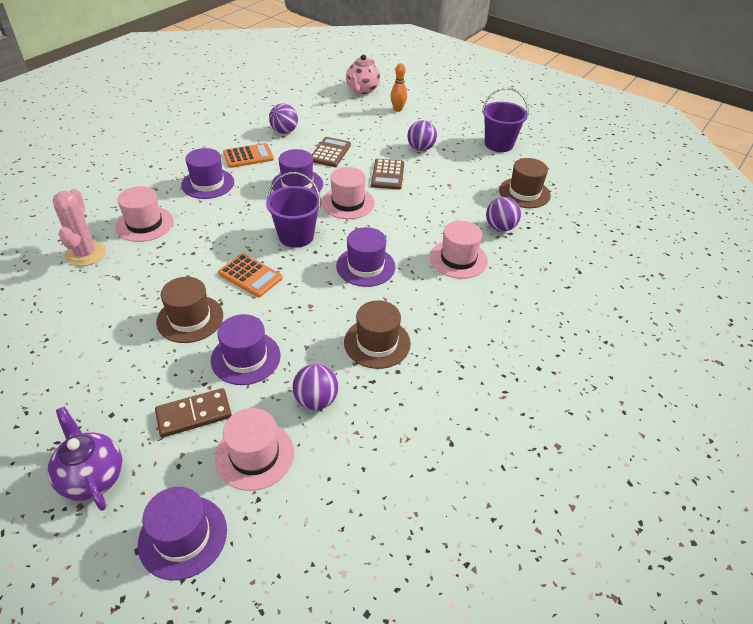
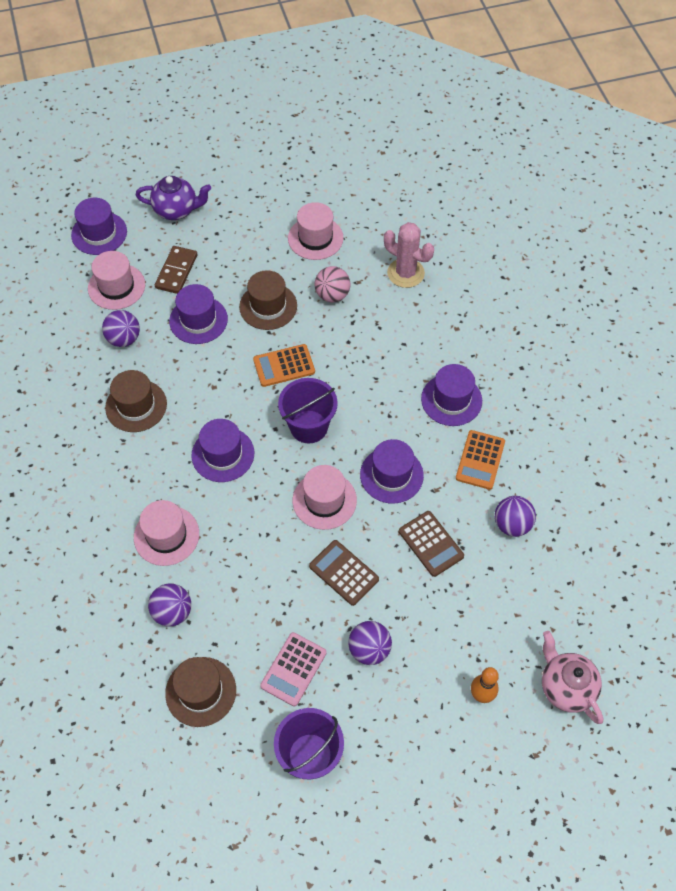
camera: 130 degrees right, 15 degrees up
pink hat [115,186,174,242] -> pink hat moved to [288,202,344,260]
none -> pink calculator [260,632,327,707]
none -> pink ball [315,266,350,303]

